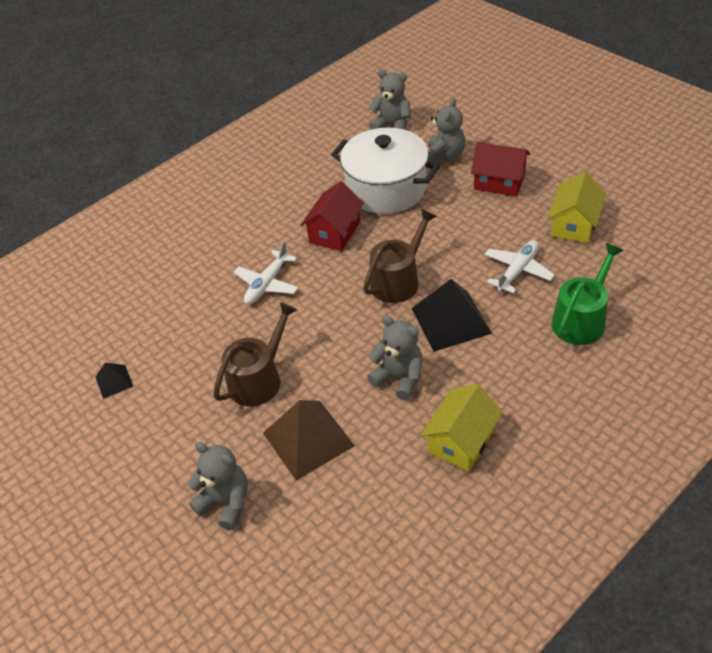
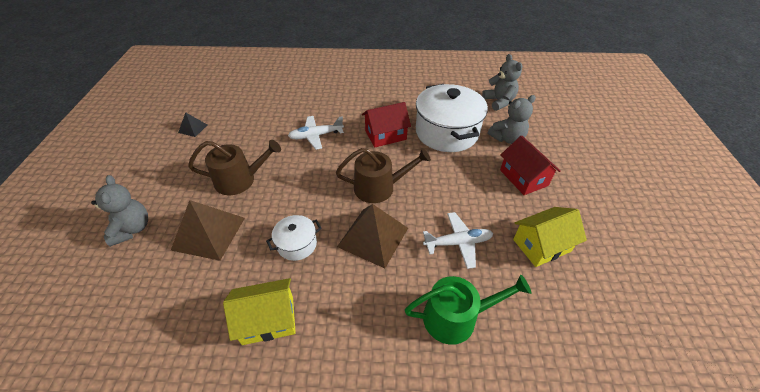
camera: 40 degrees right, 0 degrees up
grey teddy bear [367,315,422,401] -> white pot [266,215,322,261]
black pyramid [411,279,492,352] -> brown pyramid [337,204,408,268]

